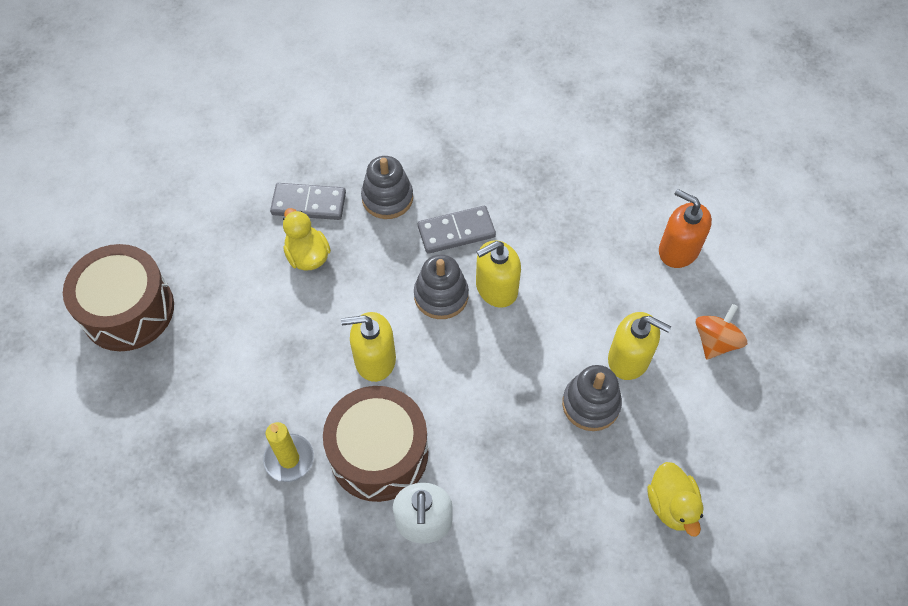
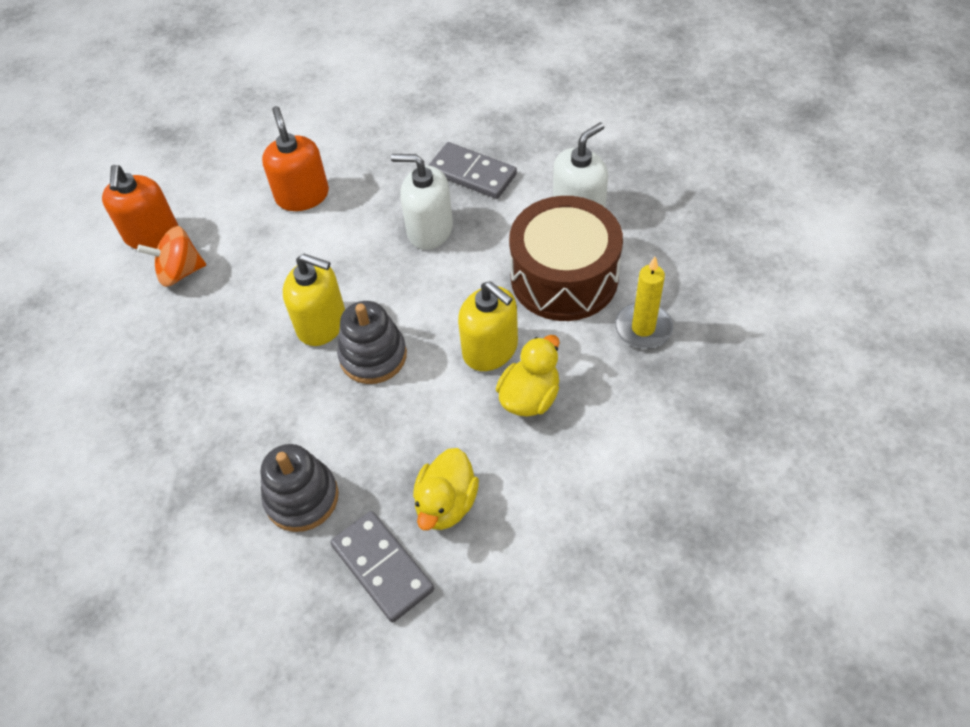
camera: 130 degrees left, 5 degrees down
brown drum [63,244,174,351] -> none
grey domino [418,206,496,254] -> grey domino moved to [428,142,517,199]
grey stacking toy [562,365,622,431] -> none
yellow soap dispenser [608,312,671,380] -> orange soap dispenser [262,106,329,211]
yellow duck [647,462,704,537] -> yellow duck moved to [496,335,560,417]
orange spinning top [696,304,747,360] -> orange spinning top moved to [137,226,206,287]
none -> white soap dispenser [391,154,453,250]

